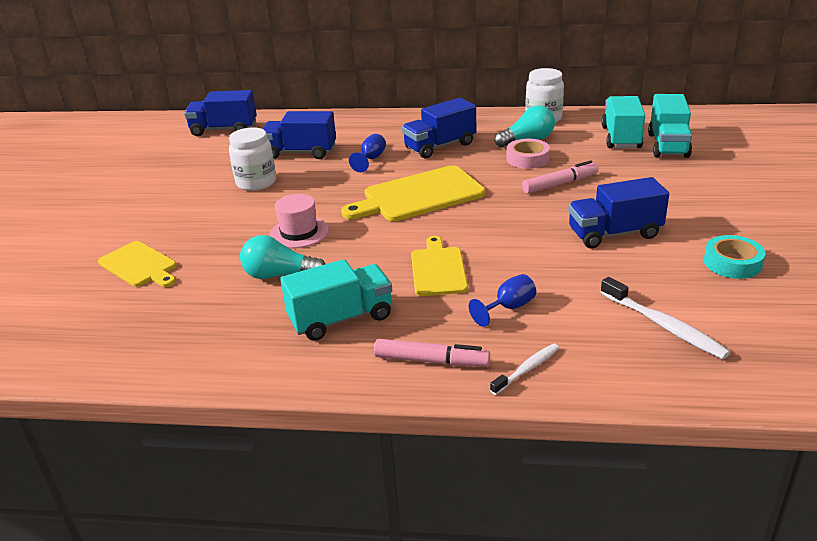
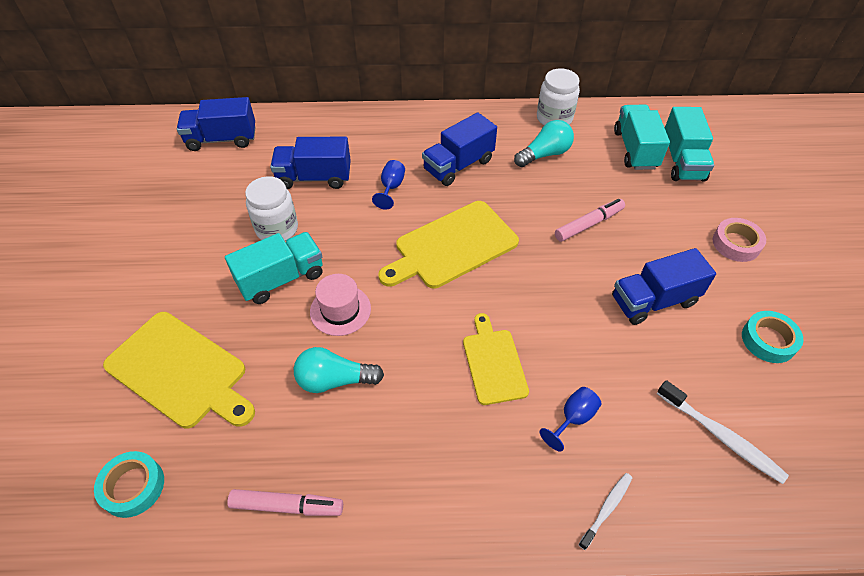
camera: 10 degrees left, 20 degrees up
yellow cutting board [98,241,176,287] -> yellow cutting board [103,312,255,428], size x1.61
turquoise truck [280,259,392,341] -> turquoise truck moved to [225,232,323,304]
pink marker [374,339,490,367] -> pink marker moved to [227,489,343,516]
pink tape [506,139,550,169] -> pink tape moved to [712,218,766,262]
none -> turquoise tape [94,451,164,518]

